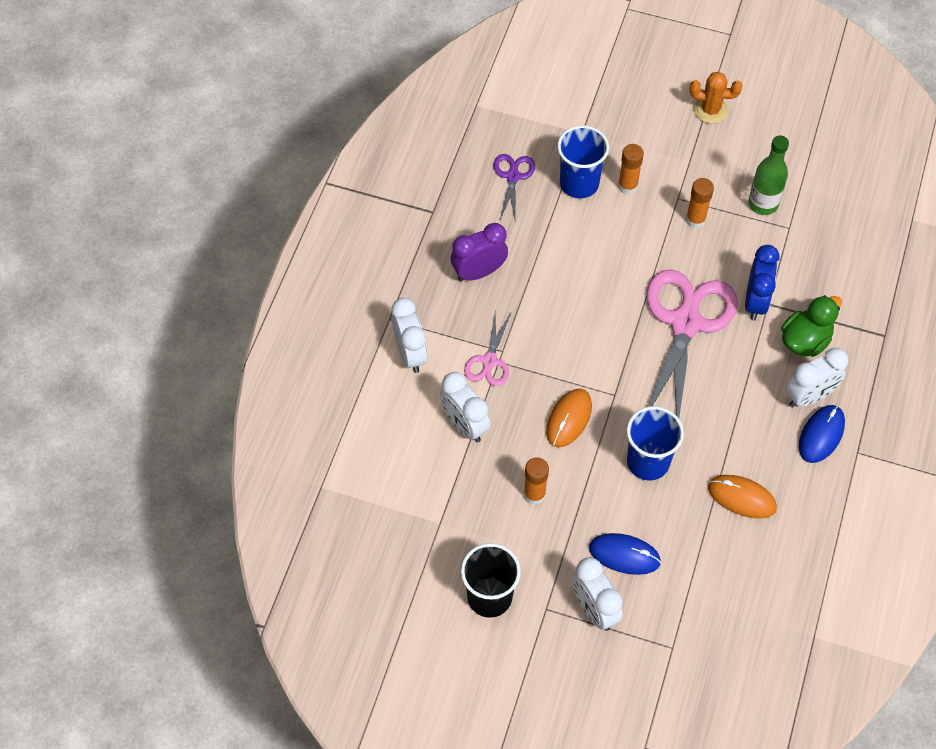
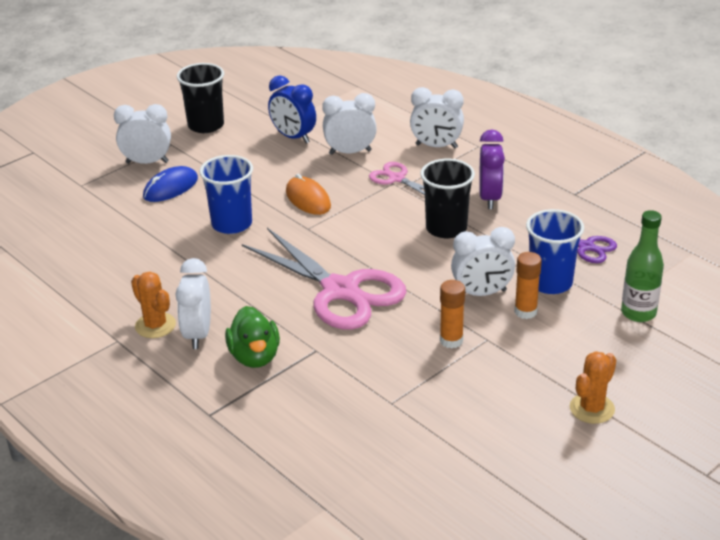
camera: 120 degrees right, 25 degrees down
orange glue stick [524,458,549,505] -> none
orange mouse [708,475,777,519] -> none
blue clock [745,245,779,320] -> blue clock moved to [268,76,316,144]
green bottle [748,136,789,215] -> green bottle moved to [621,210,664,322]
blue mouse [799,405,845,463] -> orange cactus [131,272,176,338]
none -> black cup [421,159,475,238]
none -> white clock [451,227,515,296]

